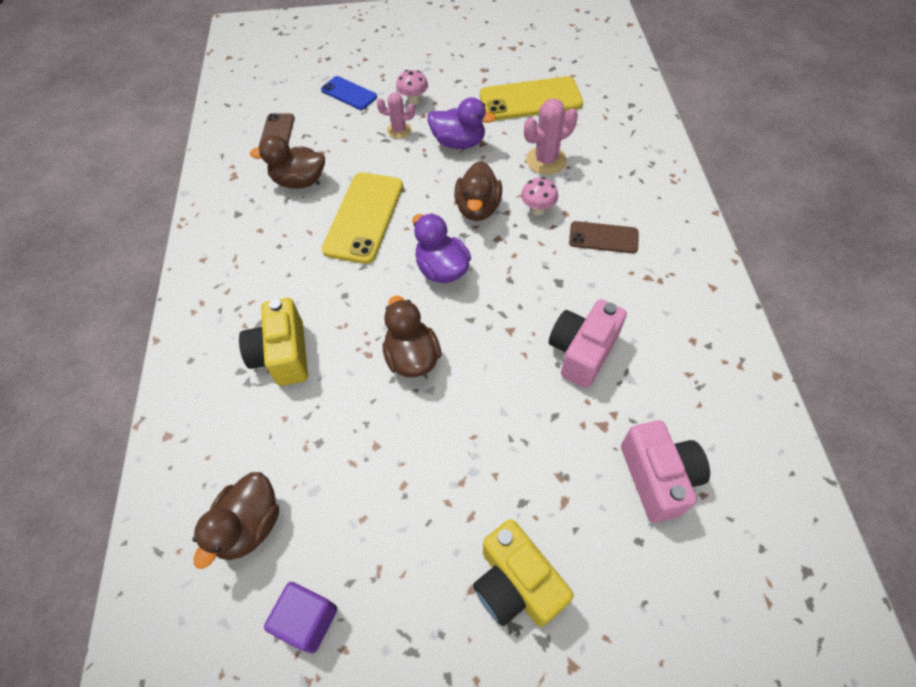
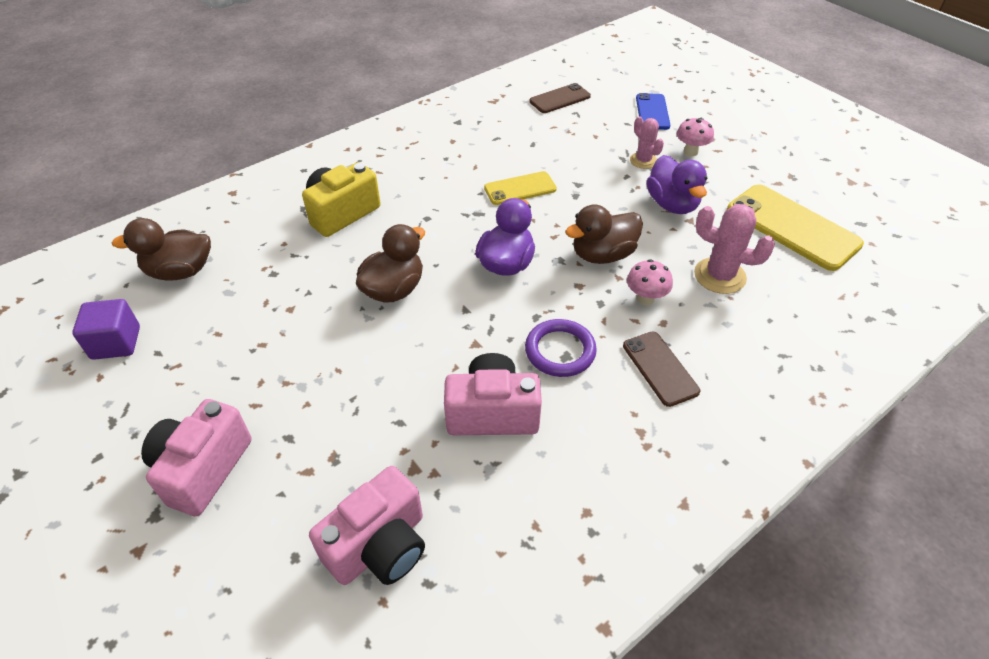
camera: 55 degrees right, 10 degrees down
brown duck [250,135,325,189] -> none
yellow phone [322,172,403,264] -> yellow phone [484,171,557,205], size x0.58
yellow camera [473,519,574,627] -> pink camera [141,399,251,517]
none -> purple ring [525,319,597,377]

